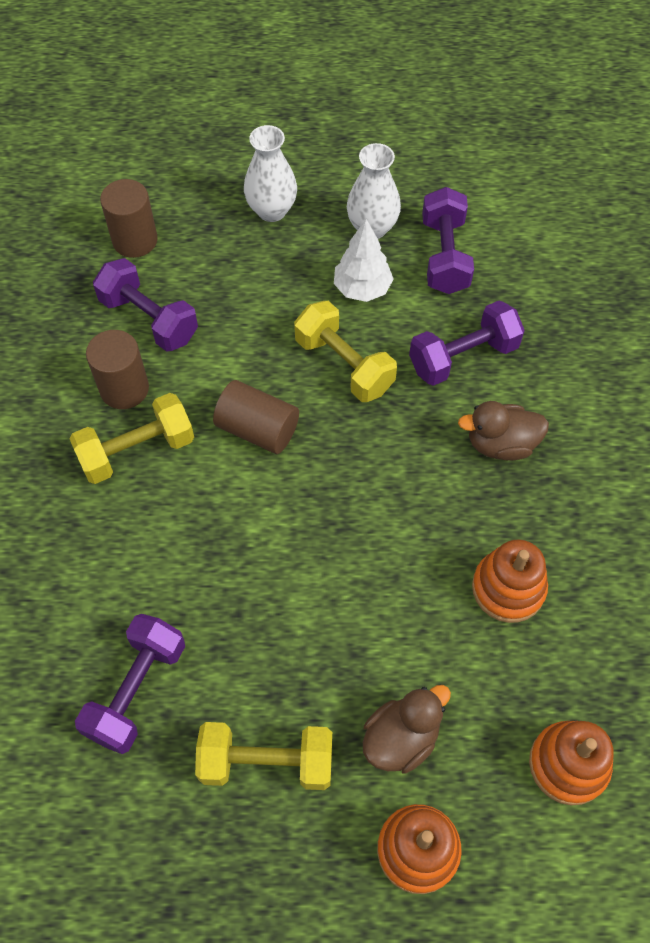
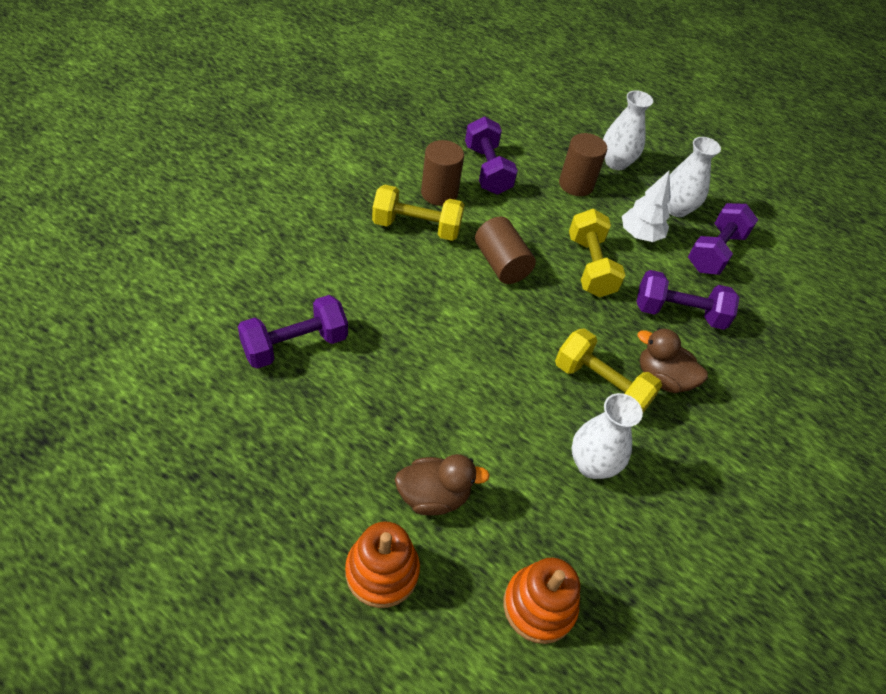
camera: 30 degrees right, 10 degrees down
brown cylinder [100,179,158,258] -> brown cylinder moved to [559,133,607,196]
yellow dumbbell [195,722,332,790] -> yellow dumbbell moved to [555,328,662,413]
orange stacking toy [472,540,548,623] -> white vase [572,393,643,479]

